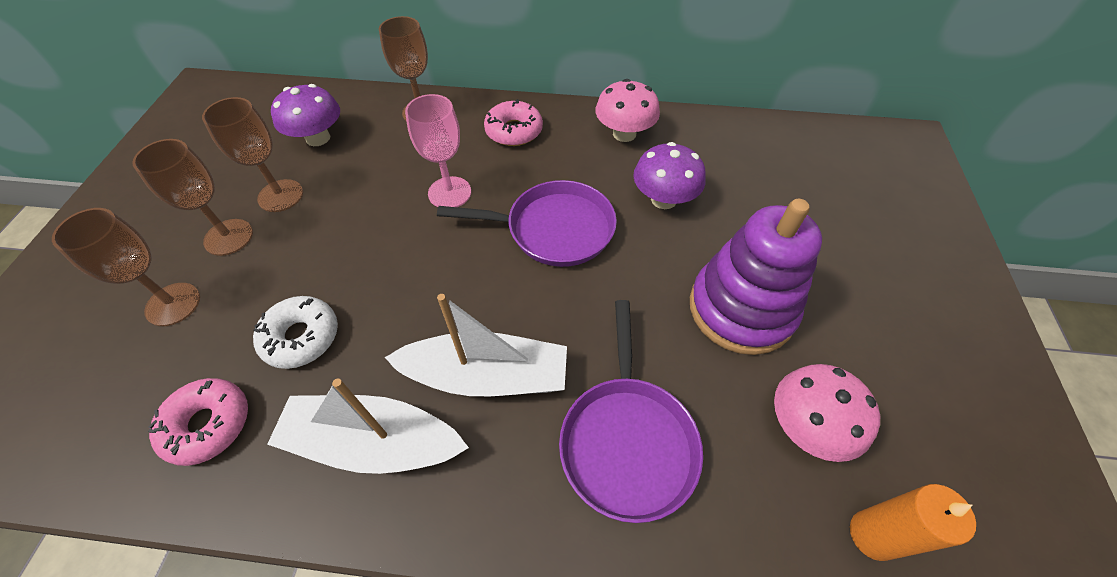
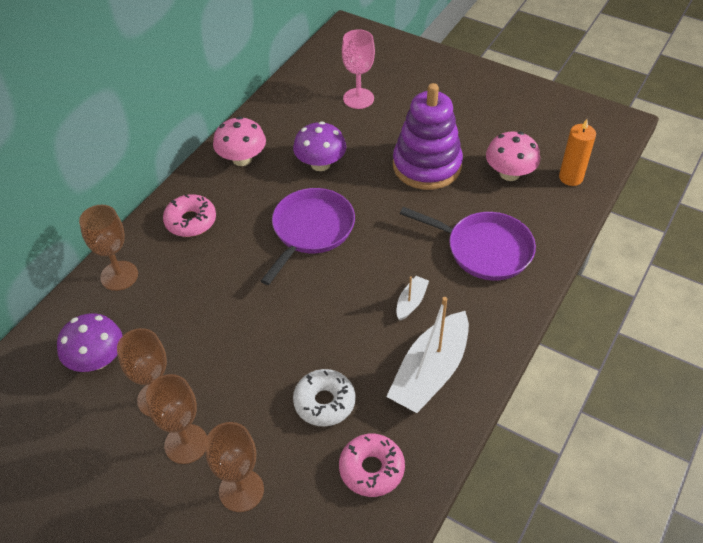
camera: 65 degrees left, 5 degrees down
white boat [385,294,567,396] -> white boat [396,276,429,321], size x0.47
pink goblet [405,94,471,207] -> pink goblet moved to [342,29,375,109]

